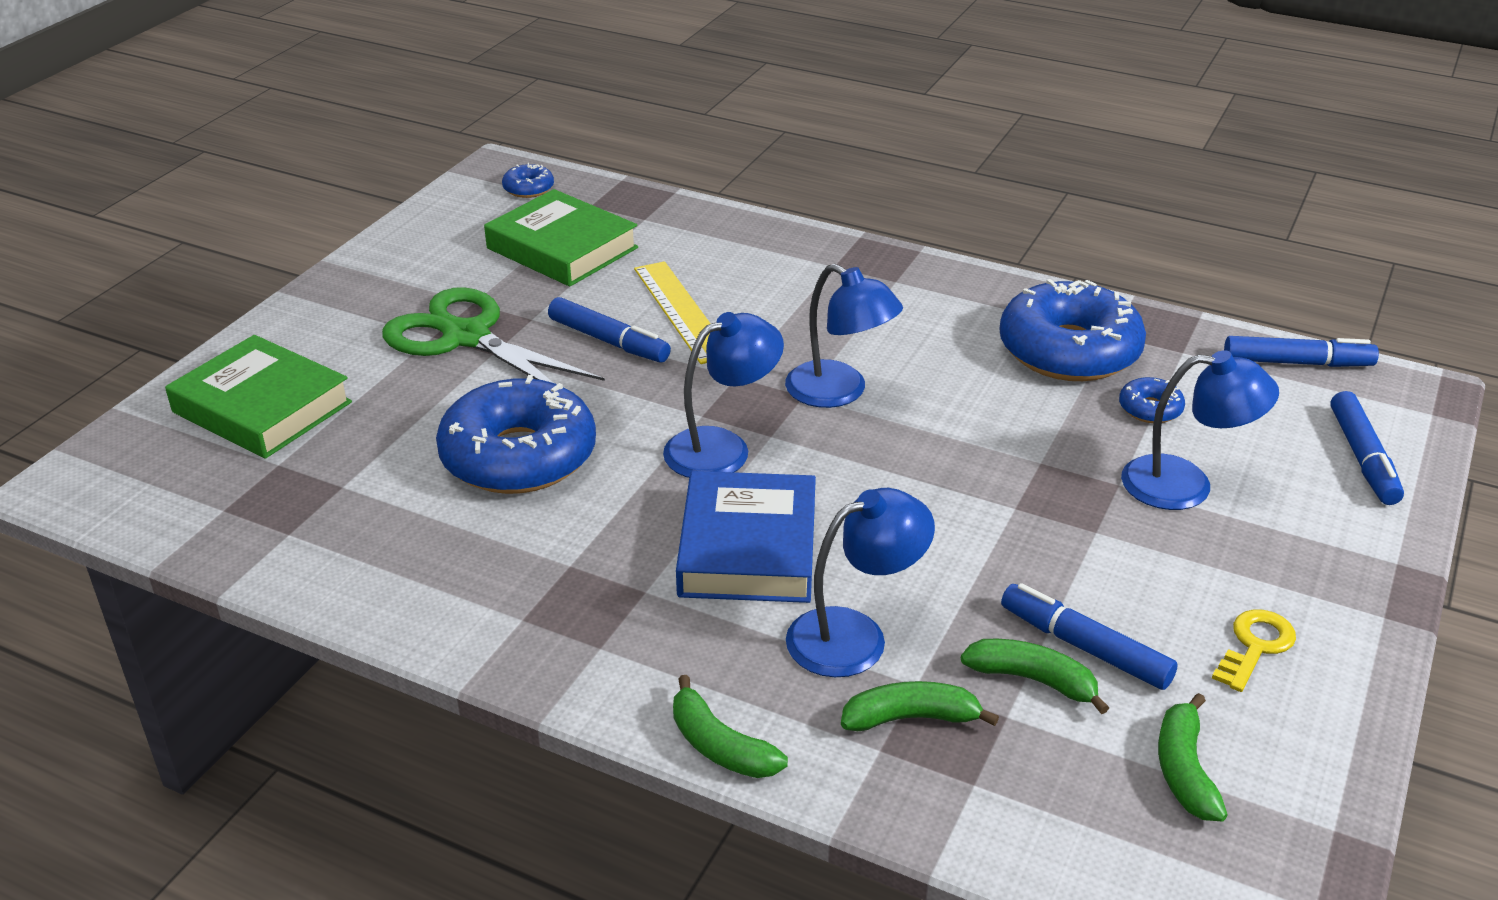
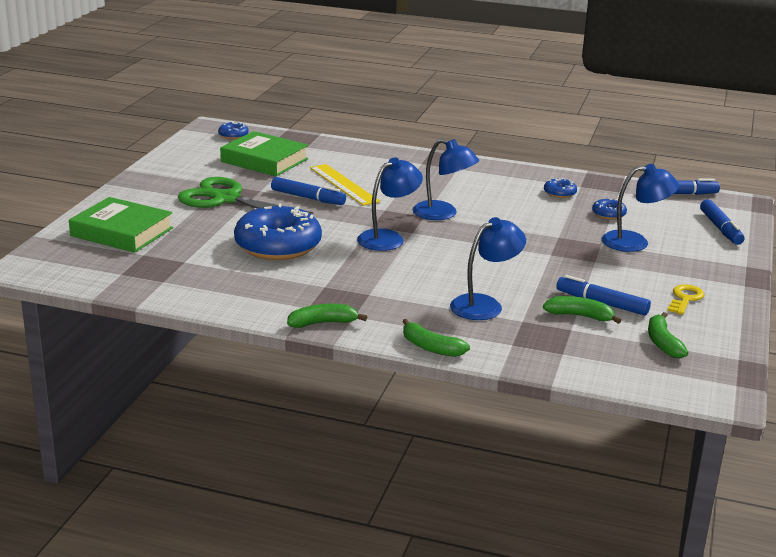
camera: 10 degrees left, 10 degrees down
blue book [676,471,816,603] -> none
green banana [841,681,999,731] -> green banana moved to [287,304,367,328]
blue donut [999,279,1146,381] -> blue donut [544,178,577,198], size x0.43

